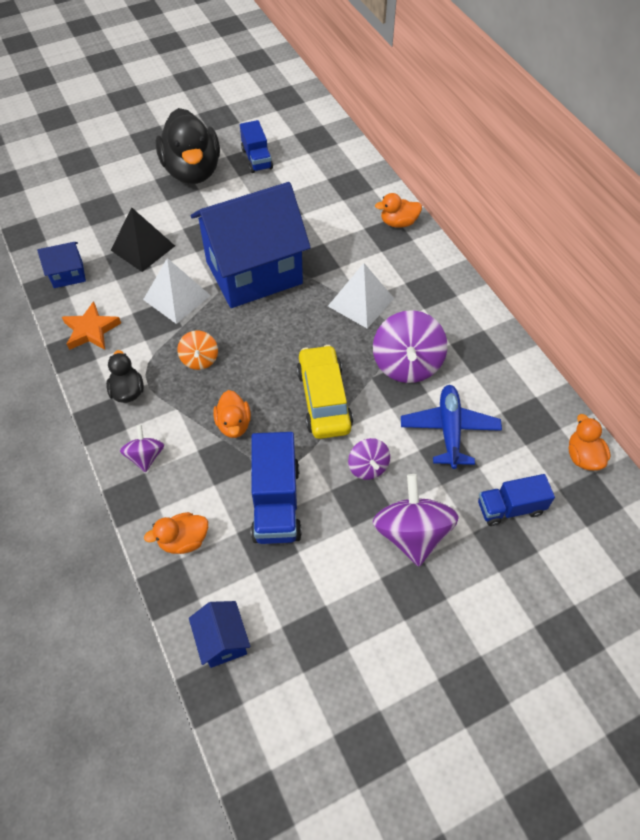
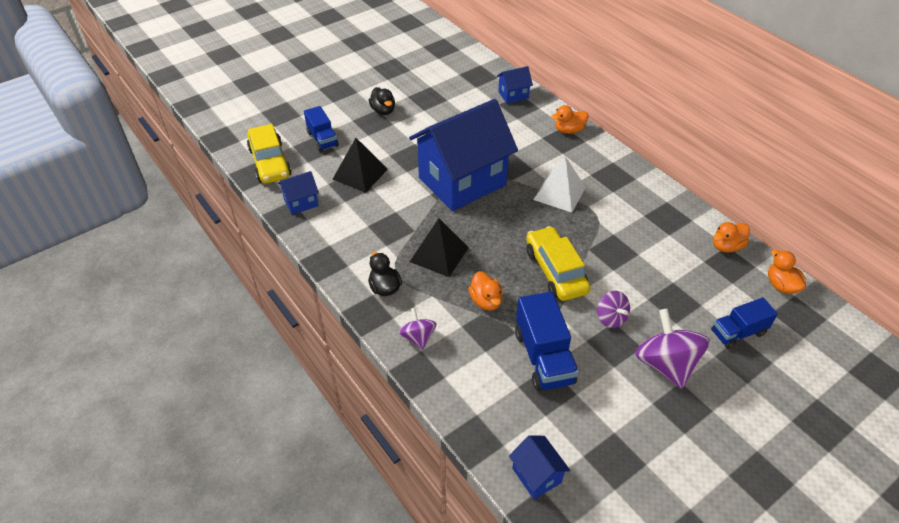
camera: 10 degrees left, 10 degrees down
orange star [62,301,121,350] -> none
white pyramid [143,258,211,324] -> none
orange duck [144,512,208,554] -> orange duck moved to [713,222,750,253]
black duck [155,108,220,184] -> black duck [369,87,395,115], size x0.47
orange spinning top [177,331,218,370] -> black pyramid [410,218,469,277]
blue truck [240,120,273,173] -> blue truck moved to [304,106,339,152]
purple spinning top [373,310,447,383] -> none
blue plane [401,385,502,469] -> none
none -> yellow car [247,124,292,184]
none -> blue house [497,66,533,104]

